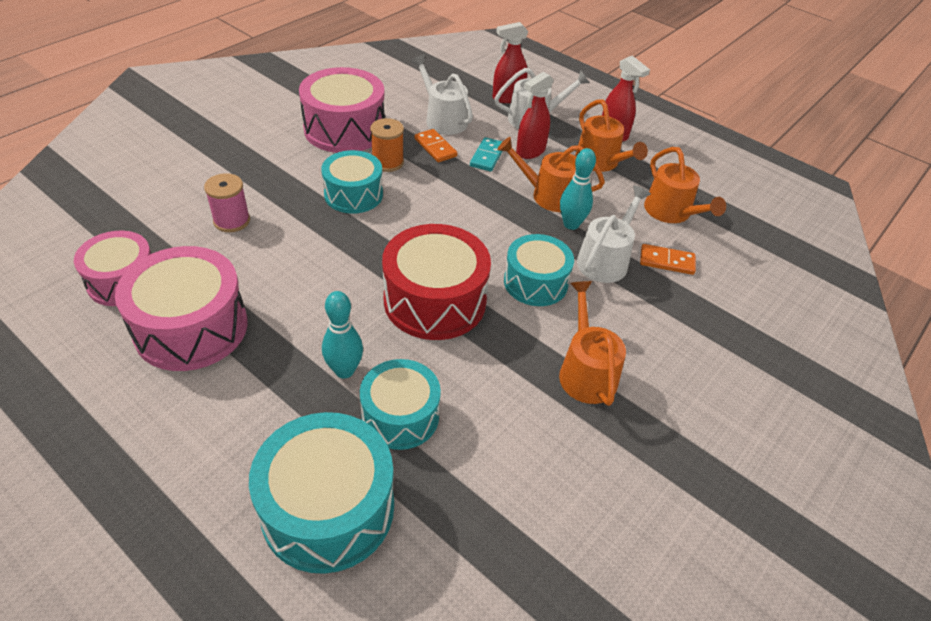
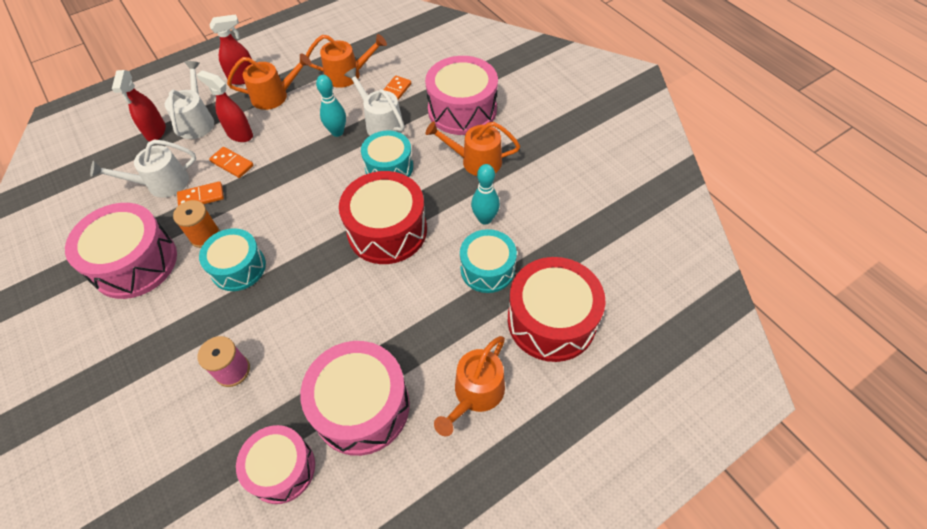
camera: 70 degrees left, 10 degrees up
turquoise drum [249,412,394,574] -> red drum [508,257,606,362]
turquoise bowling pin [322,291,363,378] -> turquoise bowling pin moved to [471,164,500,225]
turquoise domino [470,137,502,172] -> orange domino [209,147,254,178]
orange watering can [497,137,605,212] -> orange watering can moved to [434,336,505,436]
red spray bottle [516,72,554,159] -> red spray bottle turned 150 degrees clockwise [197,70,253,142]
none -> pink drum [425,56,498,135]

